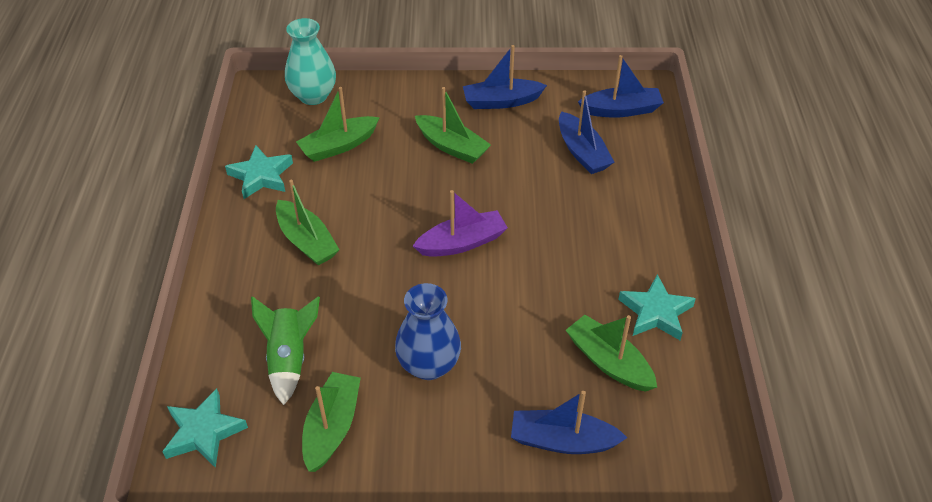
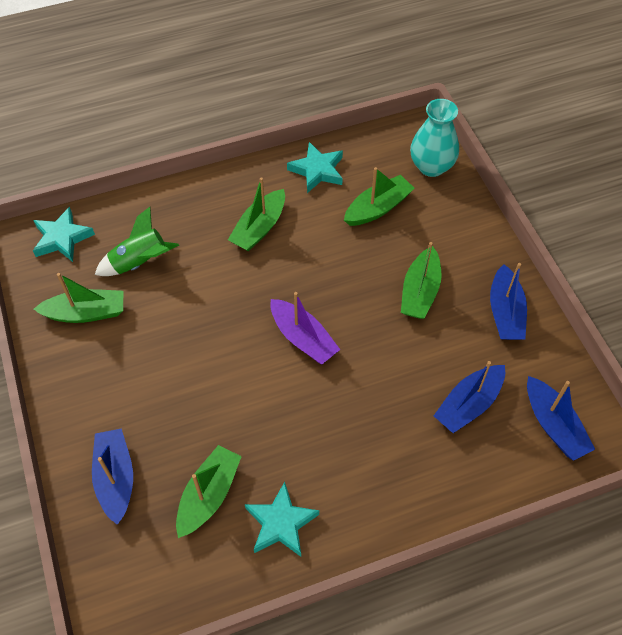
camera: 70 degrees right, 10 degrees up
green boat [296,87,380,162] -> green boat turned 105 degrees clockwise [344,167,415,226]
blue vase [395,283,461,380] -> none
blue boat [463,45,547,109] -> blue boat turned 150 degrees counterclockwise [490,263,527,340]

